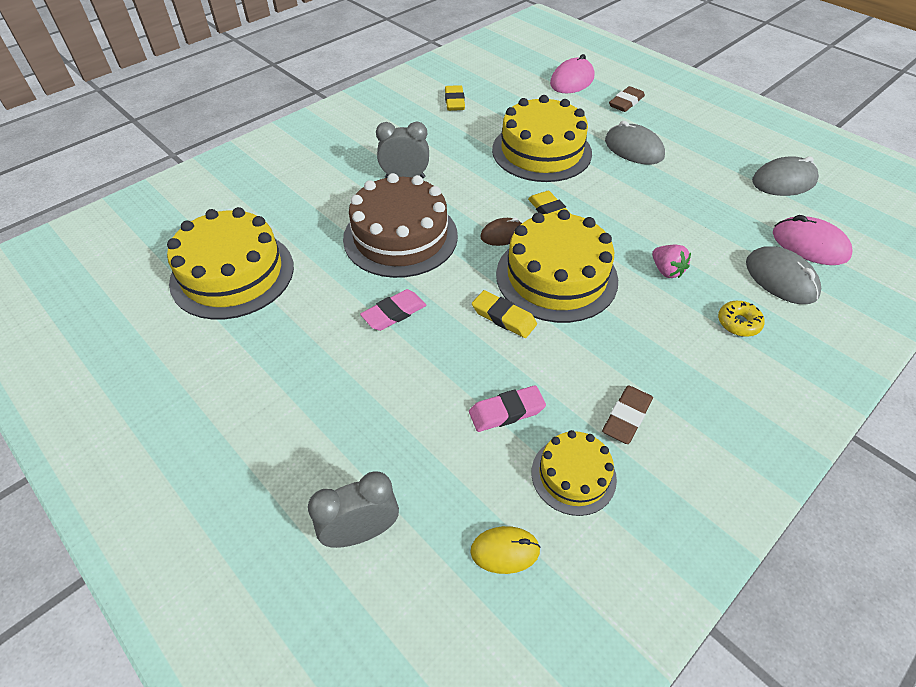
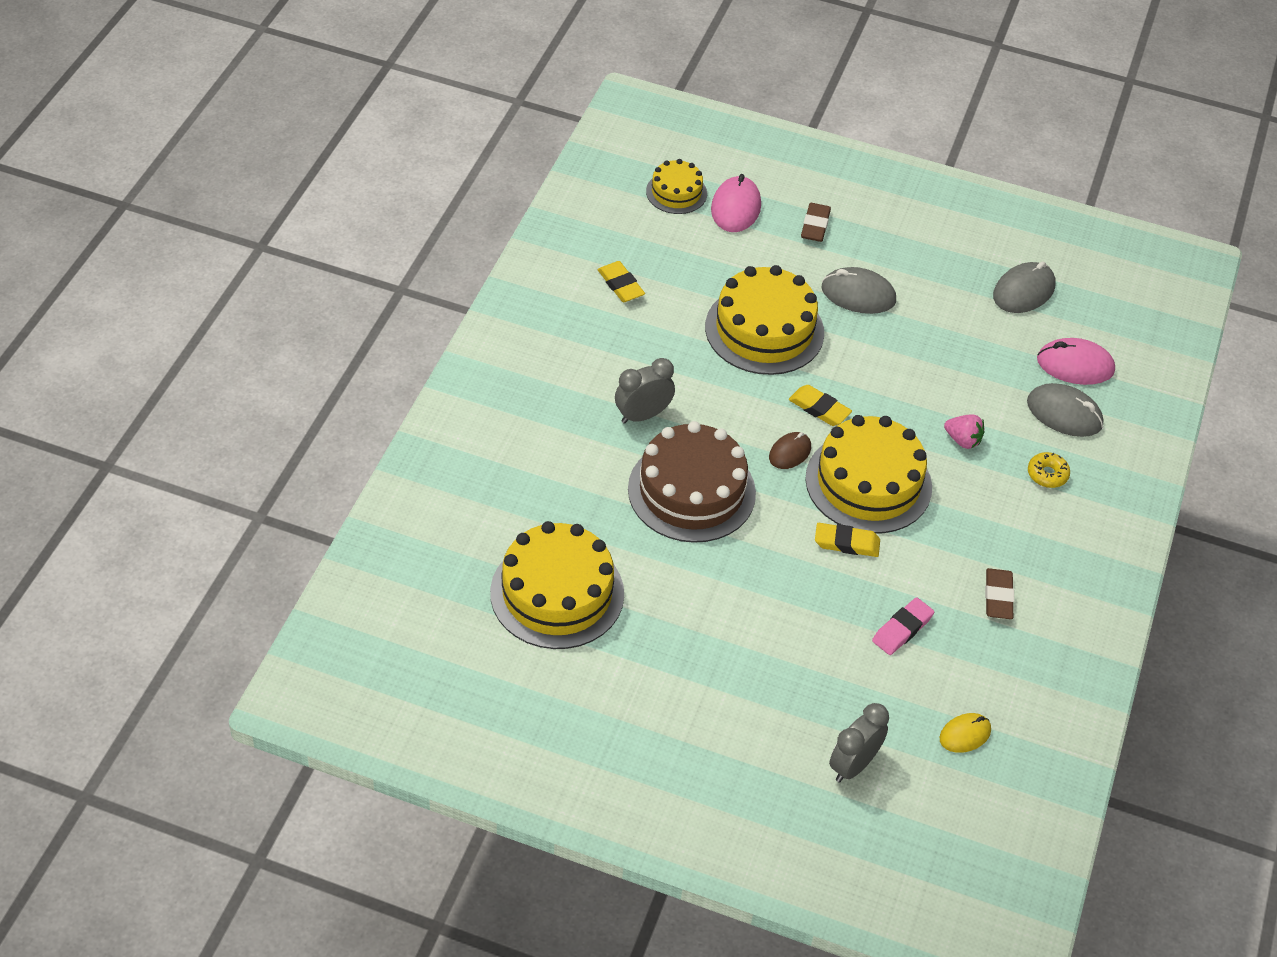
camera: 30 degrees left, 0 degrees up
pink eraser [360,289,426,331] -> none
yellow cake [532,430,617,516] -> yellow cake moved to [646,159,707,214]

